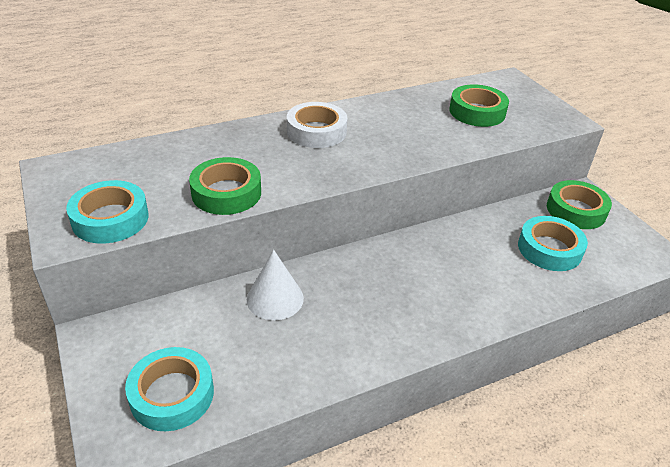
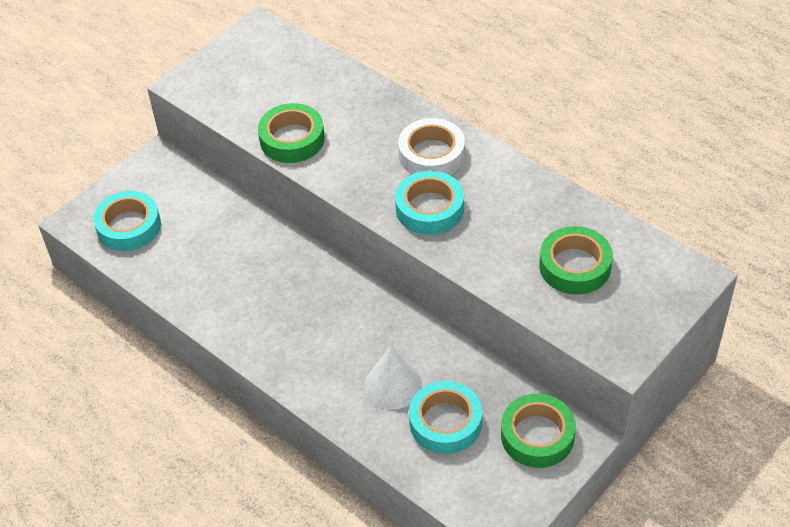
camera: 70 degrees right, 10 degrees up
turquoise tape [66,180,149,244] -> turquoise tape moved to [395,171,464,235]
white cone [247,250,304,320] -> white cone moved to [365,346,422,410]

